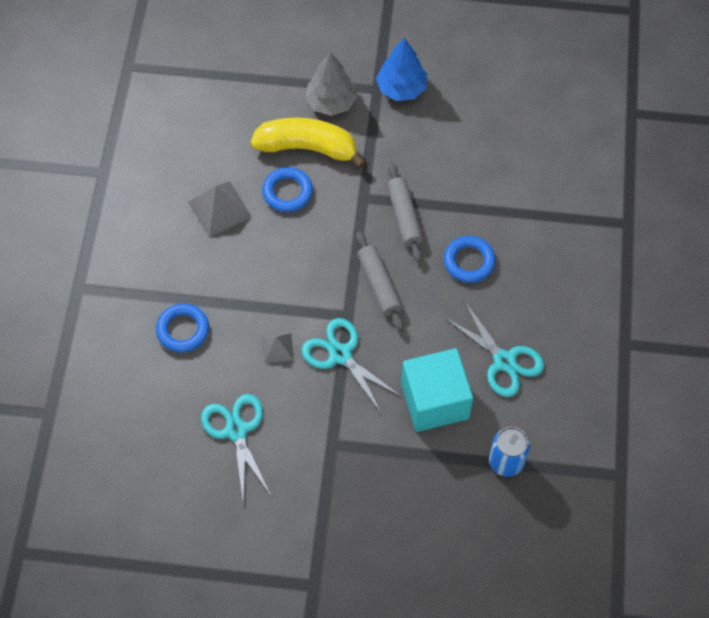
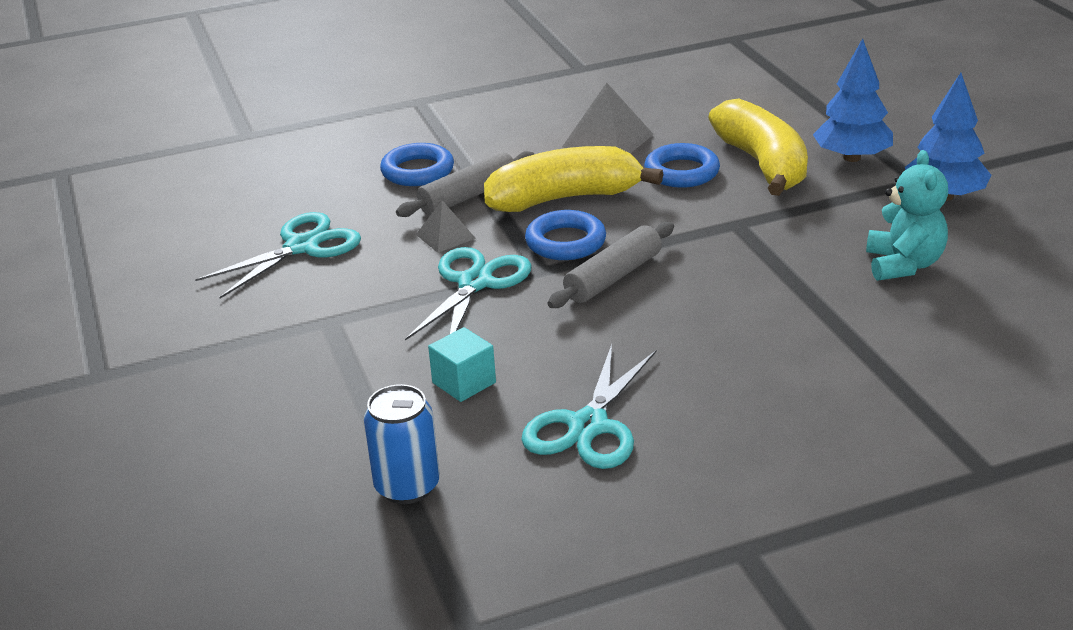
camera: 65 degrees right, 30 degrees down
grey tree [305,52,357,116] -> blue tree [813,38,893,162]
grey rolling pin [387,163,423,262] -> grey rolling pin moved to [396,151,534,217]
turquoise cube [401,348,473,432] -> turquoise cube [428,327,496,402], size x0.48
blue ring [444,236,496,283] -> blue ring moved to [525,210,606,260]
none -> yellow banana [484,146,663,212]
none -> turquoise teddy bear [866,150,948,281]

